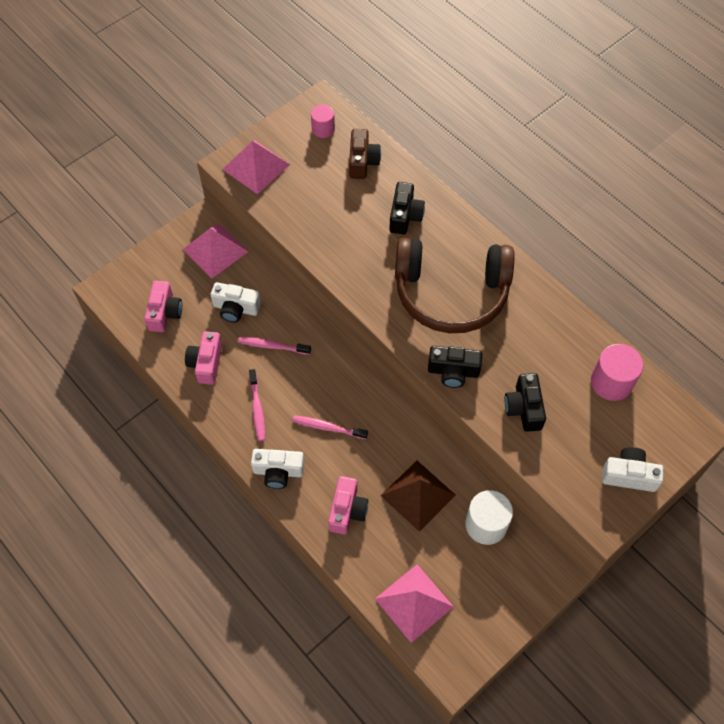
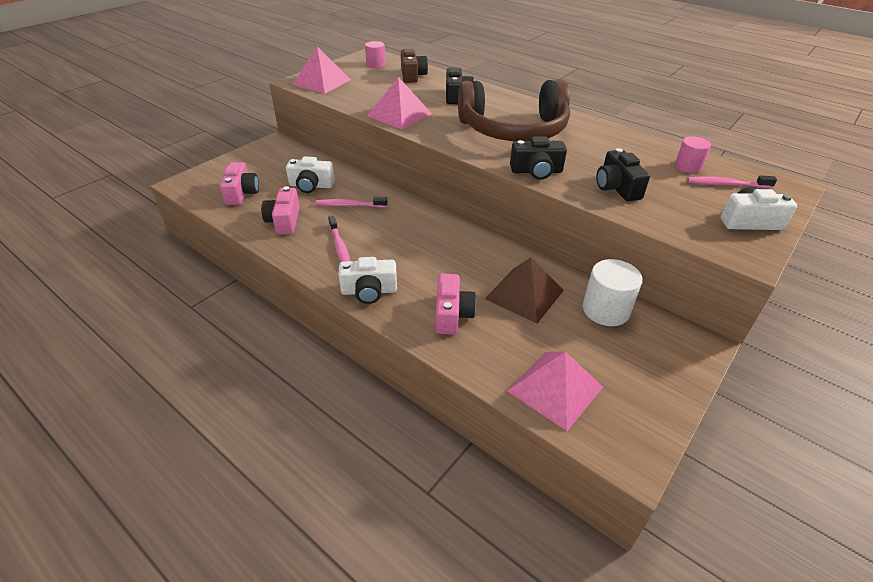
camera: 10 degrees left, 20 degrees down
pink pyramid [182,223,248,278] -> pink pyramid moved to [367,77,432,129]
pink toothbrush [292,415,368,439] -> pink toothbrush moved to [687,175,777,188]
pink cylinder [591,344,643,401] -> pink cylinder [675,136,711,173], size x0.63

